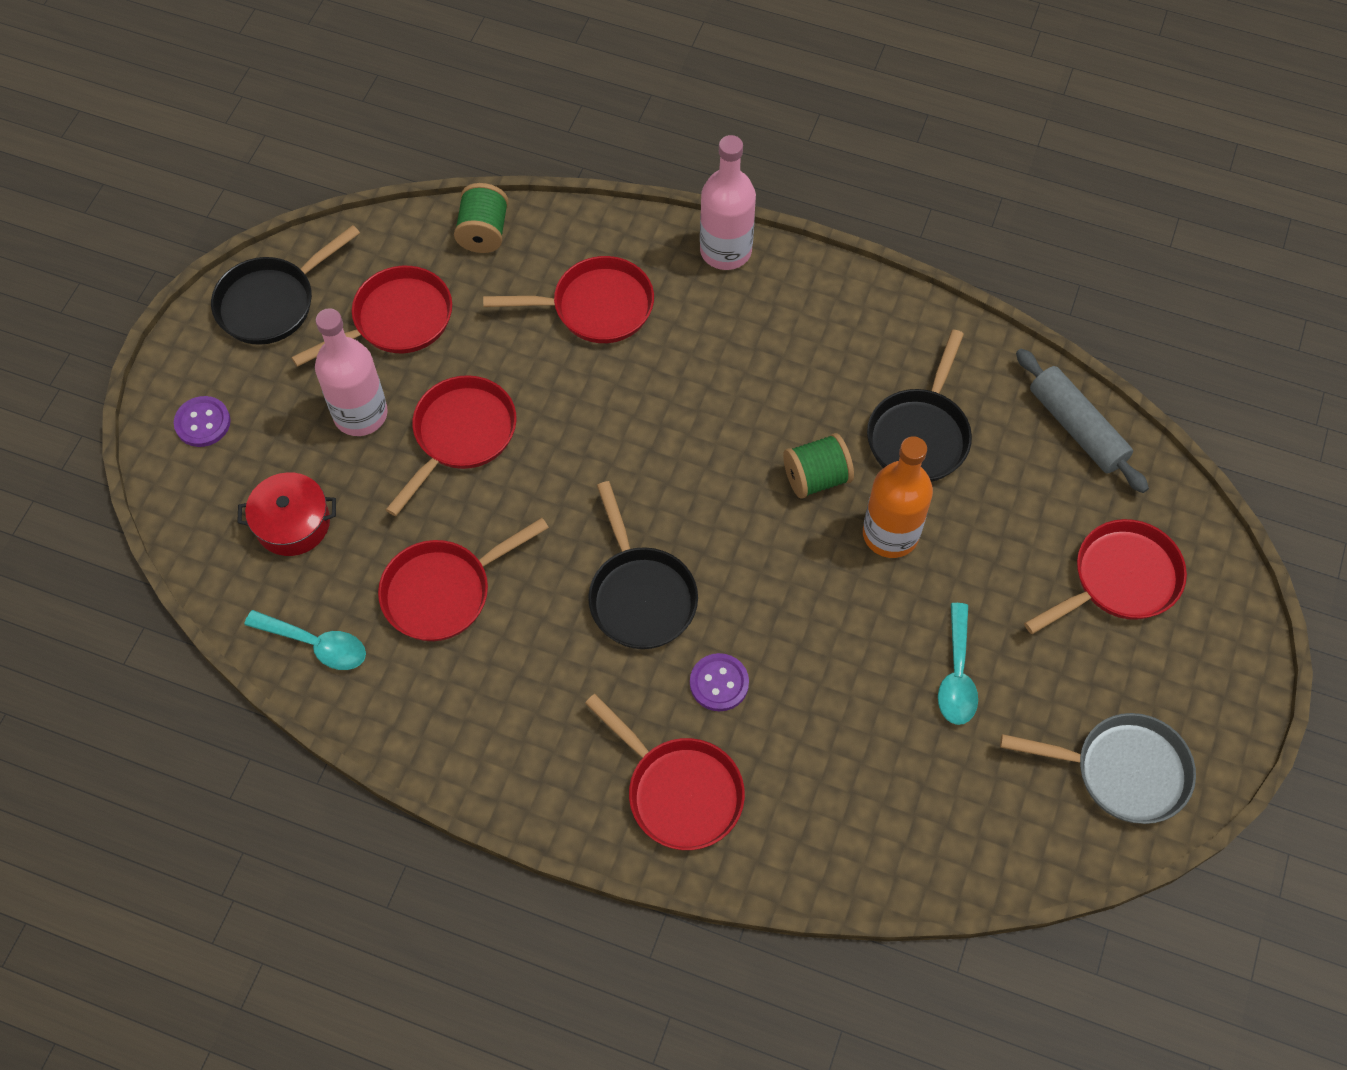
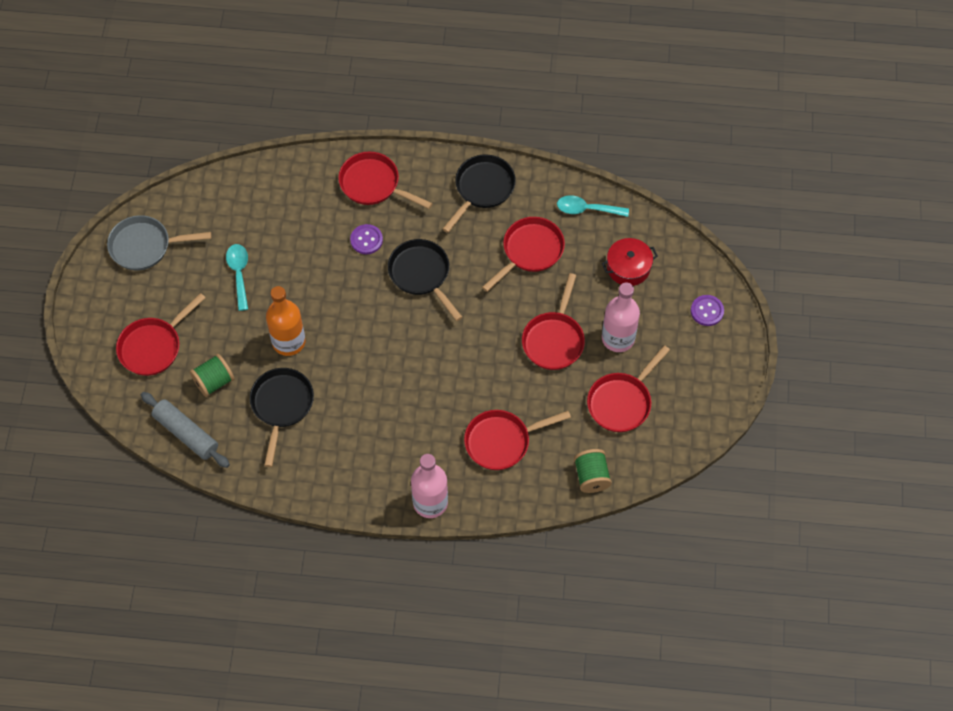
camera: 165 degrees right, 0 degrees up
black pan [211,225,360,345] -> black pan moved to [443,155,516,233]
green spool [783,433,854,499] -> green spool moved to [190,354,234,397]

